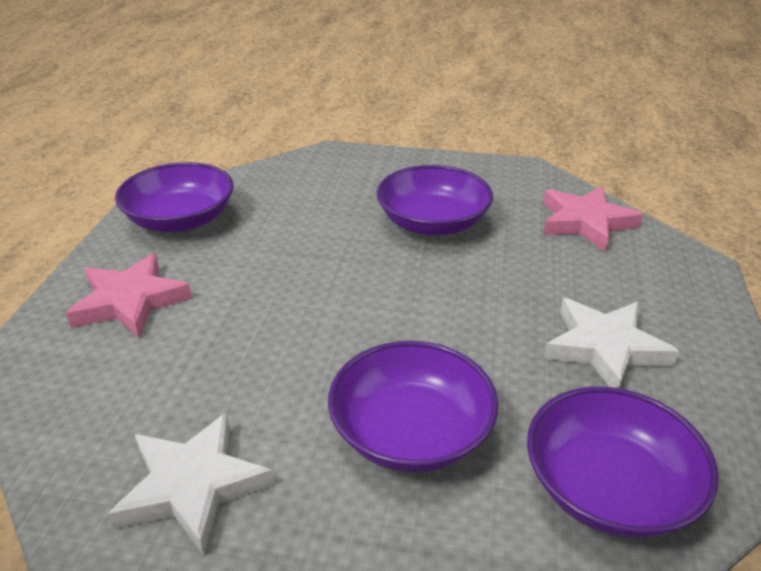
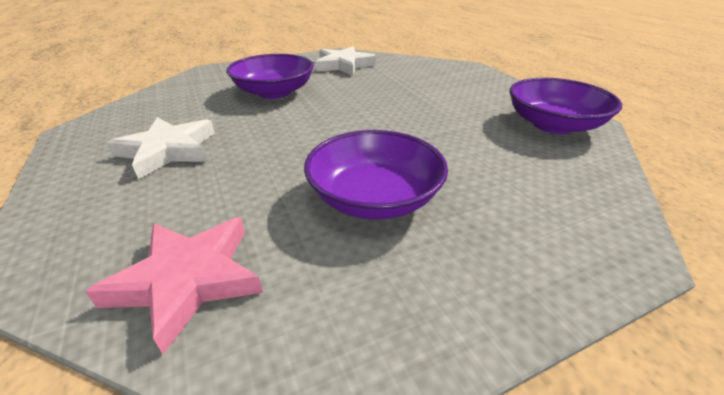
camera: 145 degrees right, 0 degrees up
pink star [66,253,192,338] -> none
purple bowl [527,387,719,538] -> none

